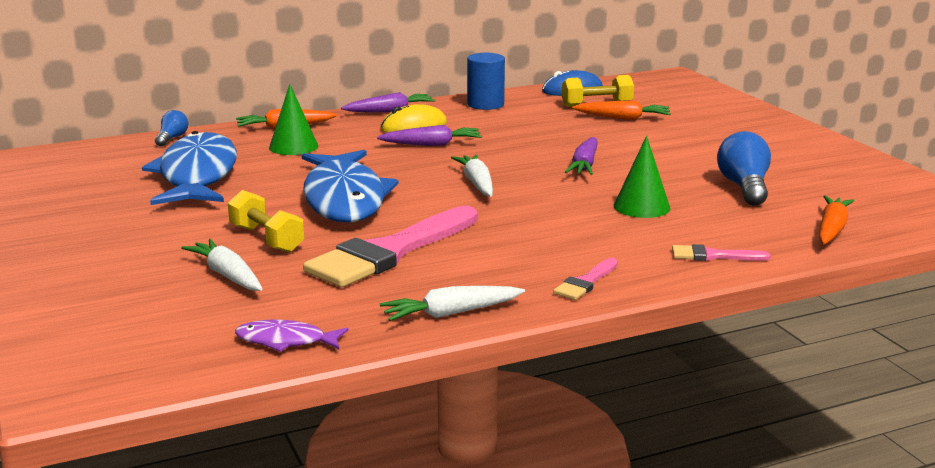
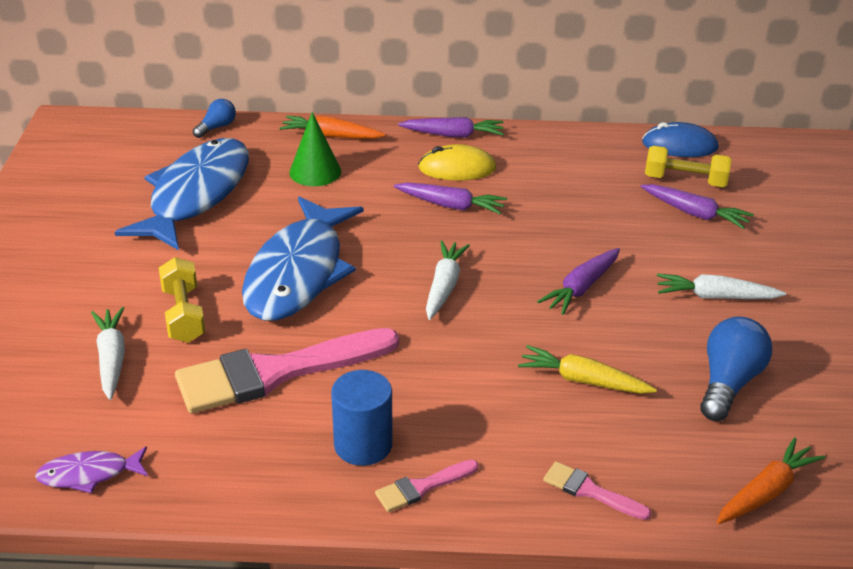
camera: 25 degrees right, 15 degrees up
purple fish [235,319,349,352] -> purple fish turned 45 degrees counterclockwise [35,446,148,493]
white carrot [380,286,525,321] -> white carrot moved to [657,273,786,299]
blue cylinder [467,53,505,110] -> blue cylinder moved to [331,370,393,466]
orange carrot [572,100,671,120] -> purple carrot [641,184,754,229]
green cone [614,136,670,218] -> yellow carrot [518,345,657,394]

